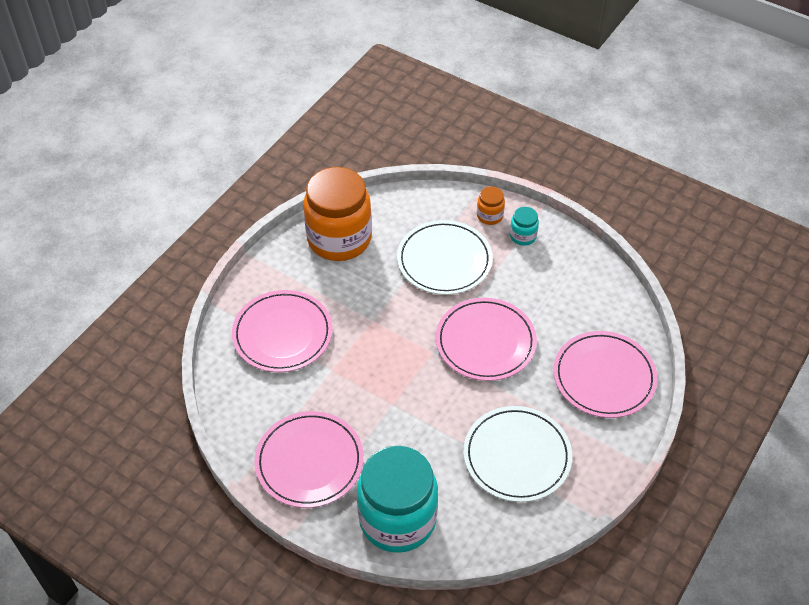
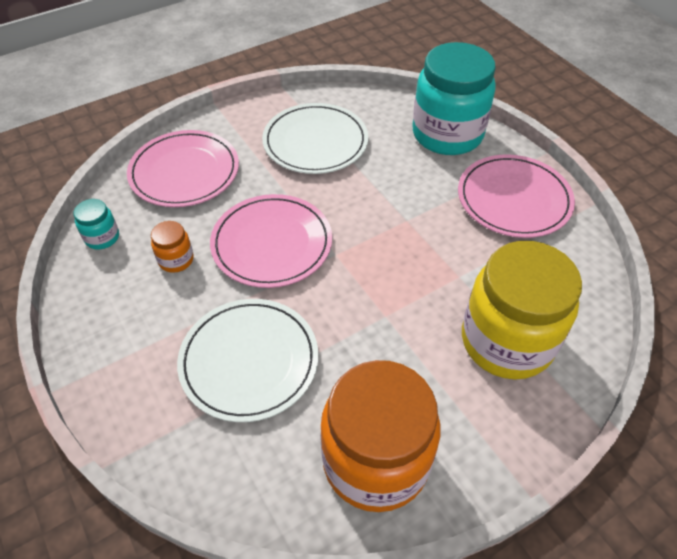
camera: 155 degrees left, 0 degrees up
pink plate [232,290,333,372] -> yellow jar [462,241,582,379]
orange jar [477,187,505,225] -> orange jar moved to [151,221,194,273]
turquoise jar [510,207,539,246] -> turquoise jar moved to [74,199,119,249]

